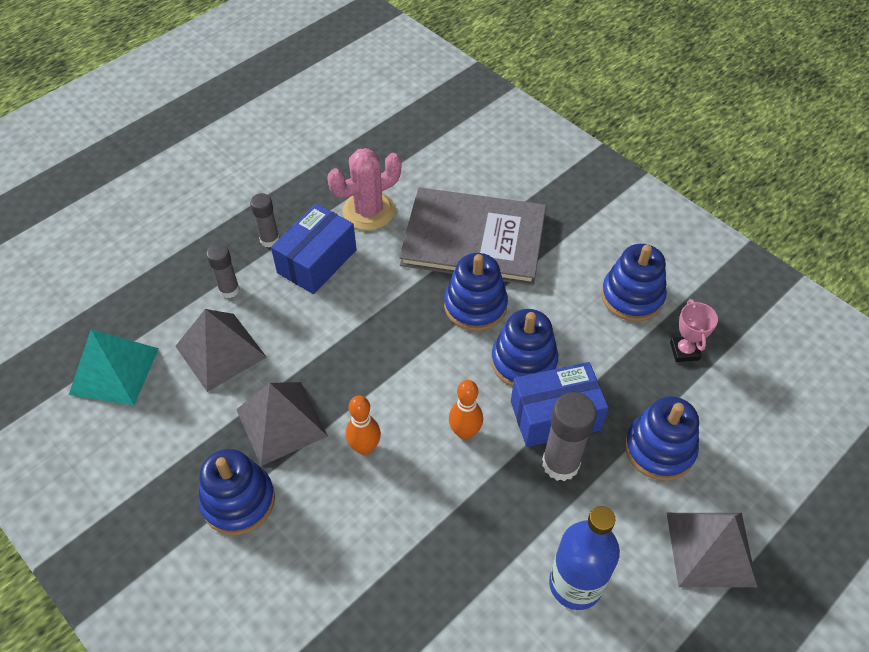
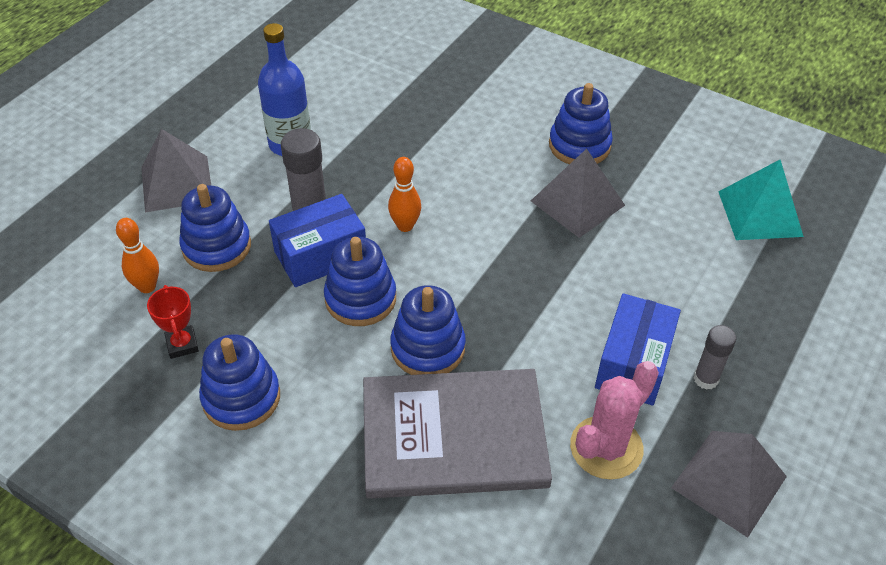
camera: 165 degrees right, 5 degrees down
grey pyramid [175,309,267,392] -> grey pyramid moved to [671,431,787,538]
grey glue stick [206,244,240,298] -> none
orange bowling pin [346,396,381,455] -> orange bowling pin moved to [116,218,159,293]
pink trophy [670,299,718,362] -> red trophy [147,285,199,359]

